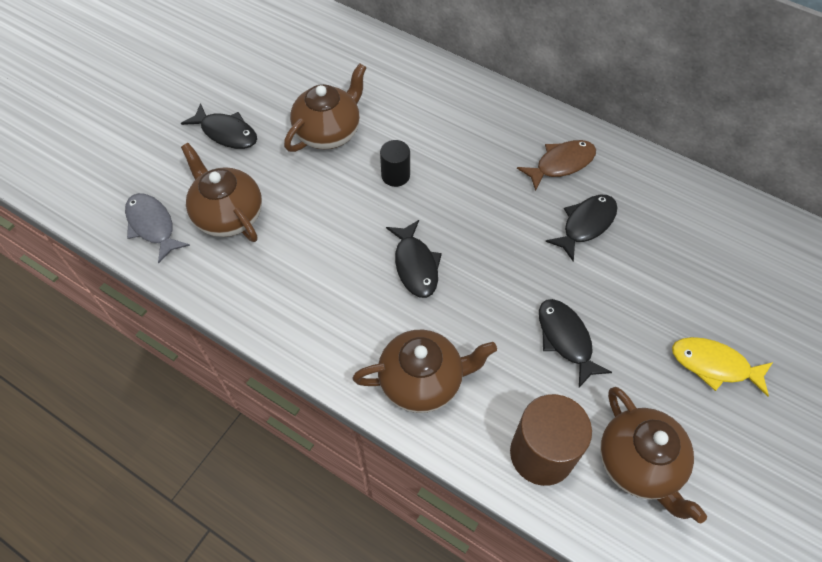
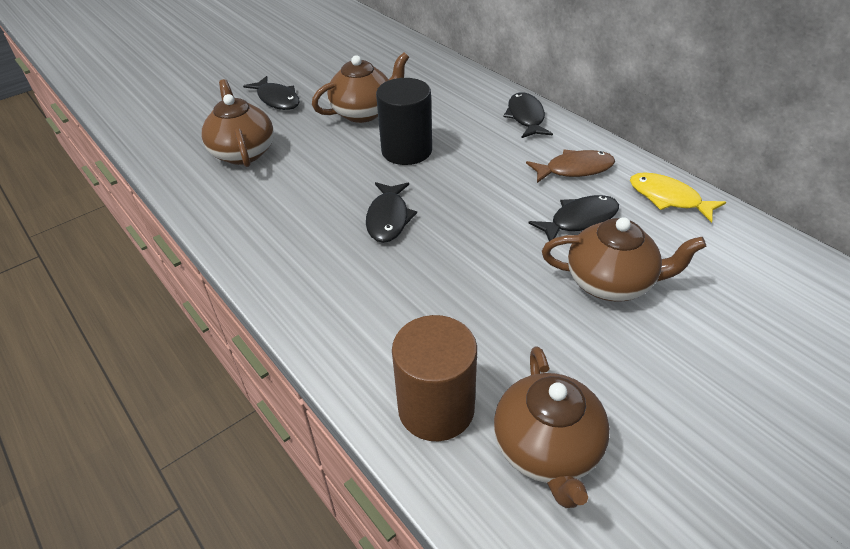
camera: 20 degrees right, 15 degrees down
grey fish [125,193,190,263] -> none
brown teapot [353,329,497,413] -> brown teapot moved to [542,217,706,301]
black cylinder [380,140,410,187] -> black cylinder [376,78,432,165], size x1.79
black fish [539,299,612,387] -> black fish moved to [503,92,553,138]
yellow fish [672,337,773,397] -> yellow fish moved to [630,172,726,223]

